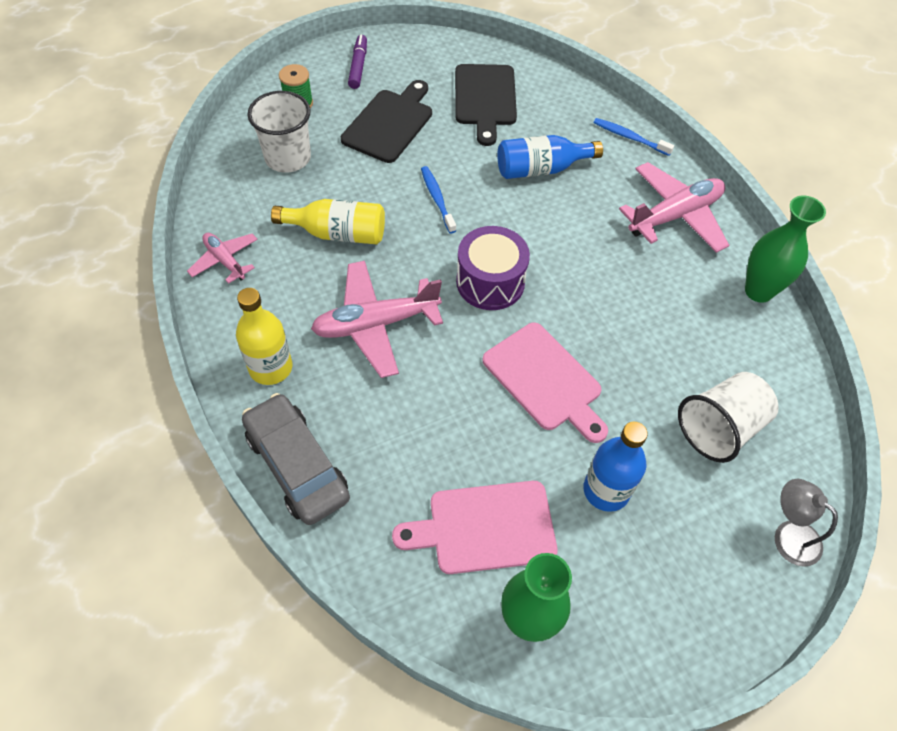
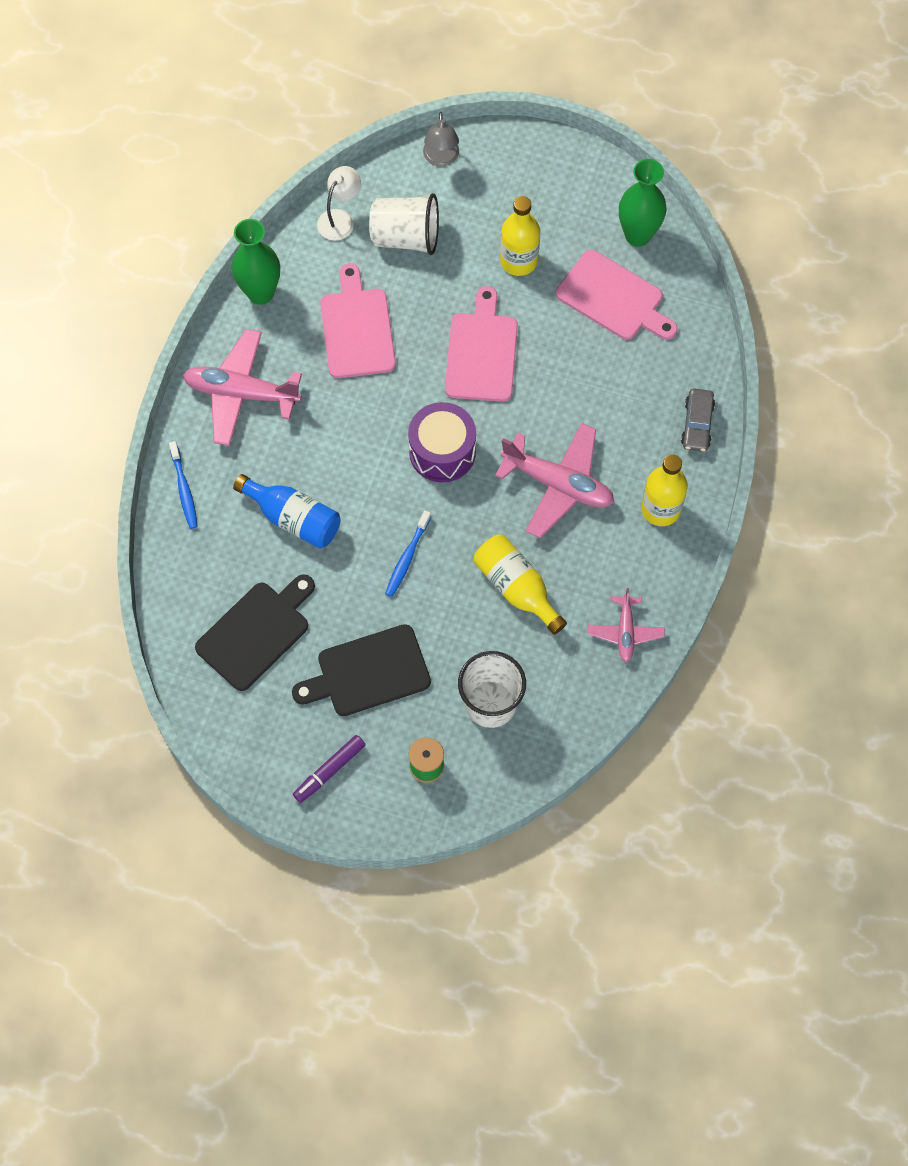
camera: 135 degrees left, 10 degrees up
grey car [242,393,350,525] -> grey car [681,388,715,452], size x0.58
blue bottle [583,422,648,512] -> yellow bottle [500,196,540,276]
none -> white lamp [317,166,361,241]
none -> pink cutting board [320,263,396,378]

